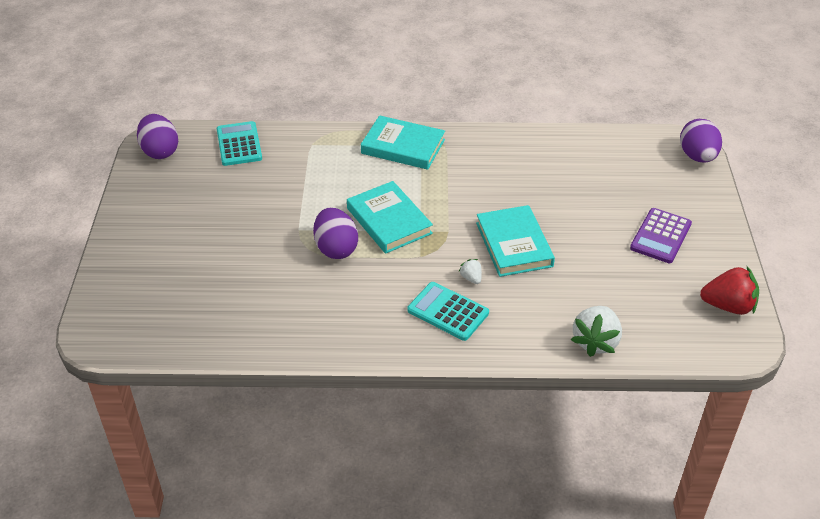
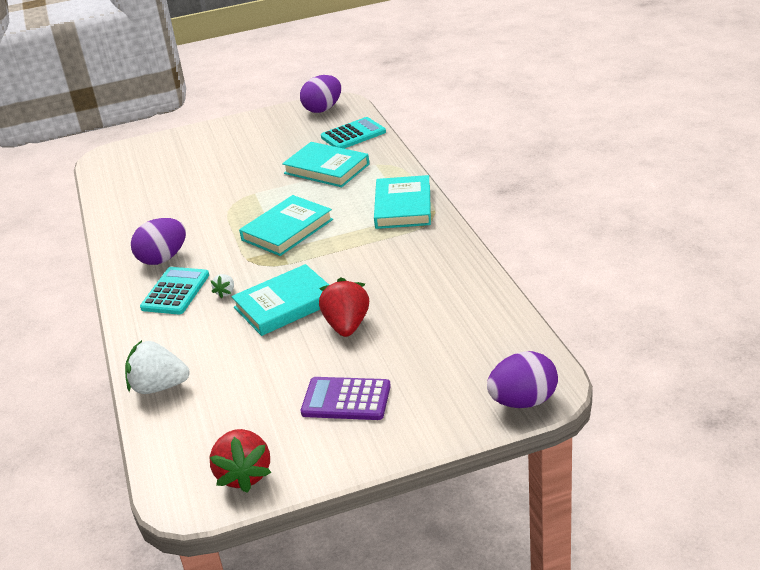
camera: 75 degrees right, 10 degrees down
purple egg [313,208,358,259] -> purple egg moved to [131,218,186,265]
white strawberry [459,259,482,284] -> white strawberry turned 150 degrees clockwise [211,274,234,298]
none -> turquoise book [282,142,369,187]
none -> red strawberry [319,277,369,337]

